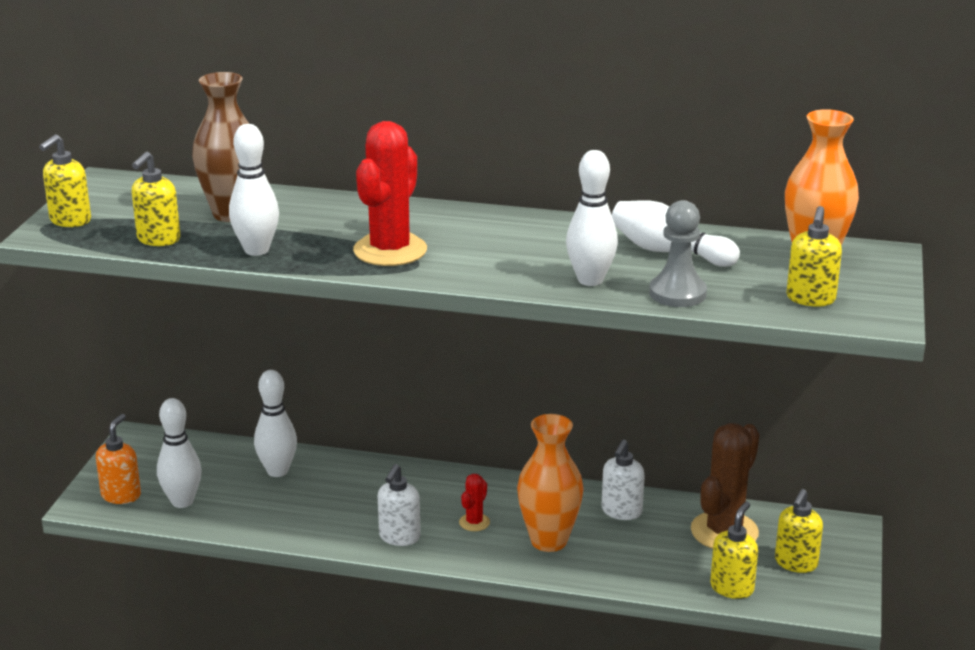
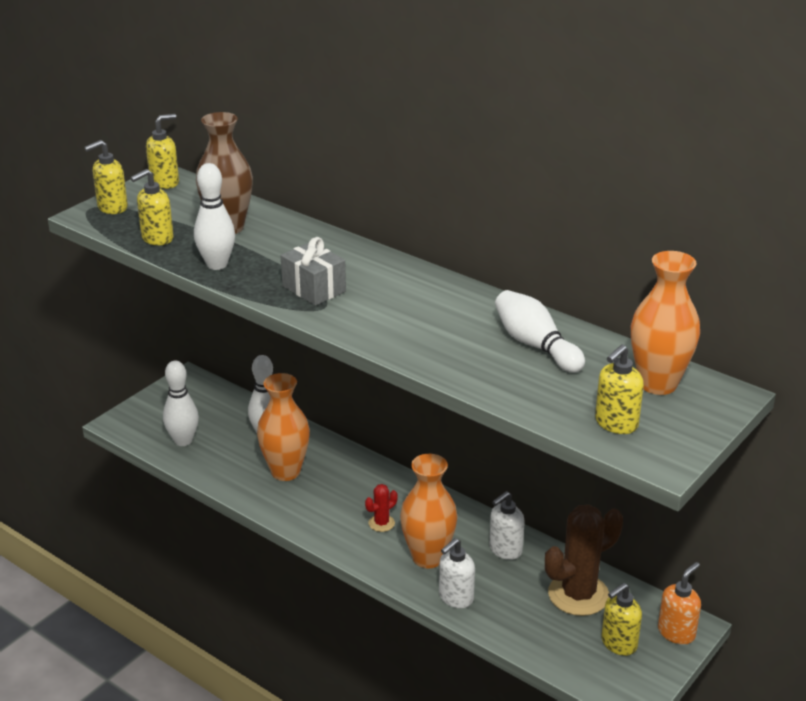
camera: 25 degrees right, 5 degrees up
orange soap dispenser [96,414,141,504] -> orange soap dispenser moved to [658,562,701,645]
red cactus [353,121,427,266] -> grey gift [281,237,346,306]
white soap dispenser [378,464,421,546] -> white soap dispenser moved to [439,538,475,608]
white bowling pin [566,150,618,286] -> none
grey pawn [649,200,707,307] -> none
yellow soap dispenser [710,501,758,599] -> yellow soap dispenser moved to [146,114,179,189]
none -> orange vase [257,373,310,481]

